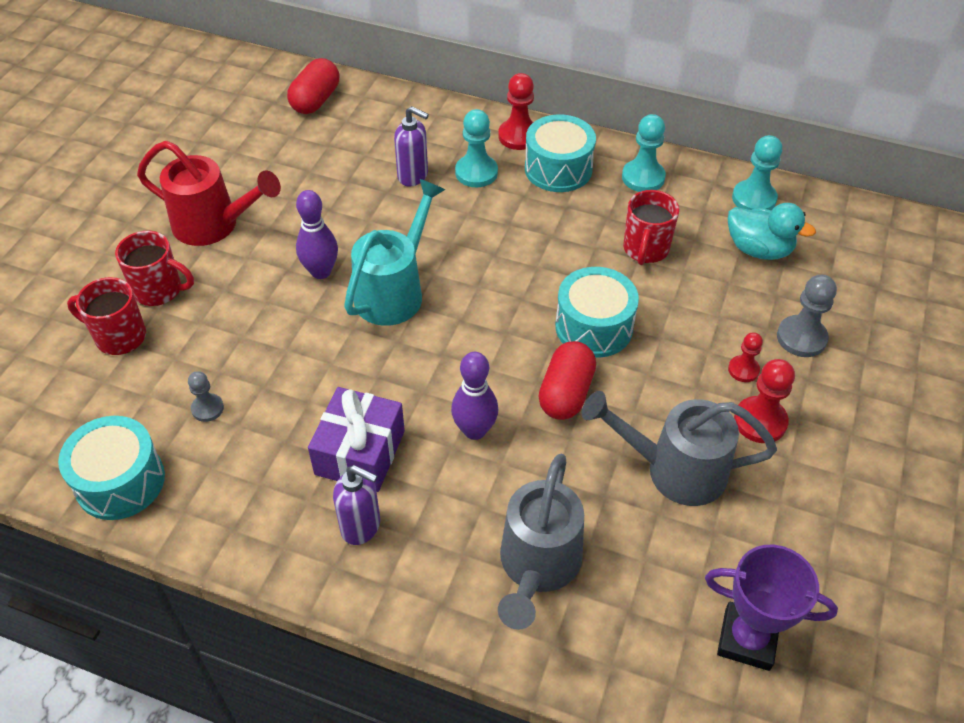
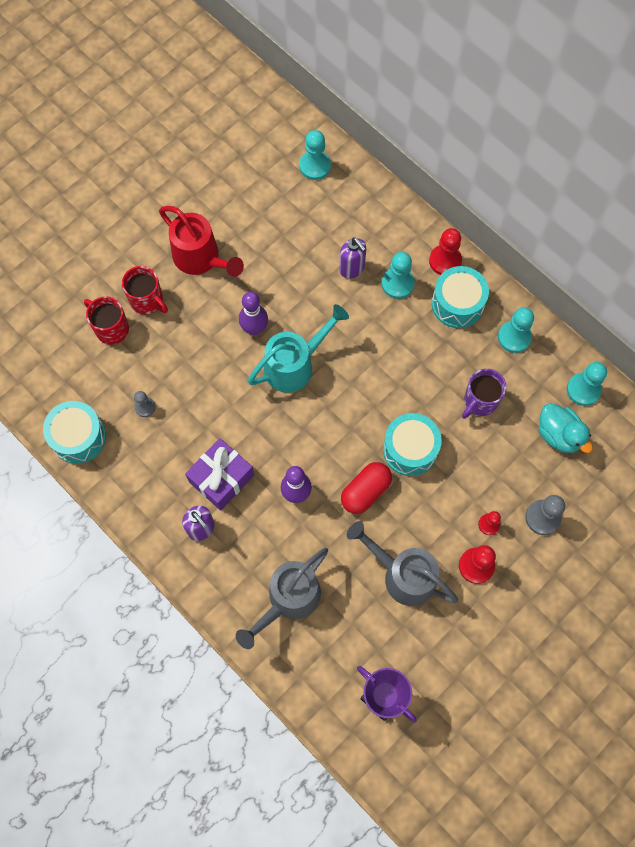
camera: 25 degrees right, 20 degrees up
red capsule [287,58,339,114] -> turquoise pawn [300,130,331,180]
red mug [623,190,679,265] -> purple mug [462,368,507,419]

